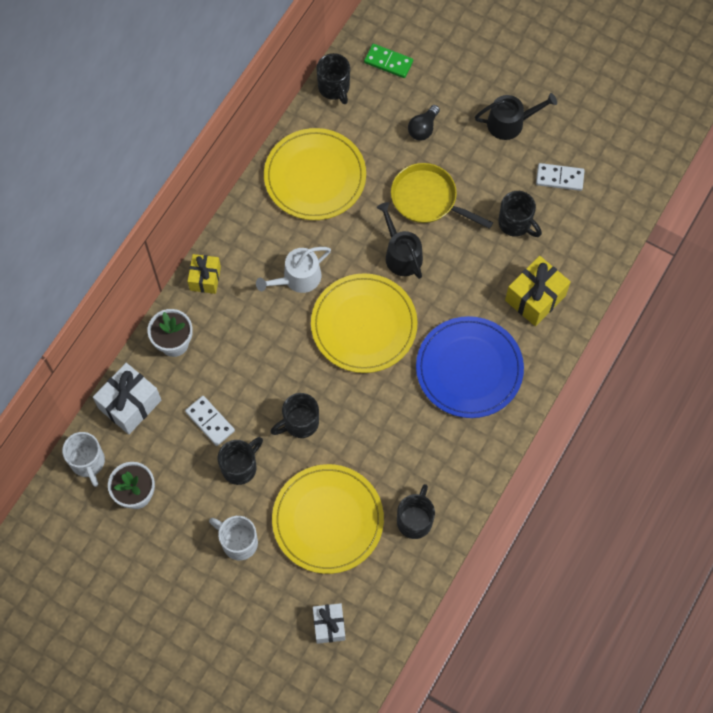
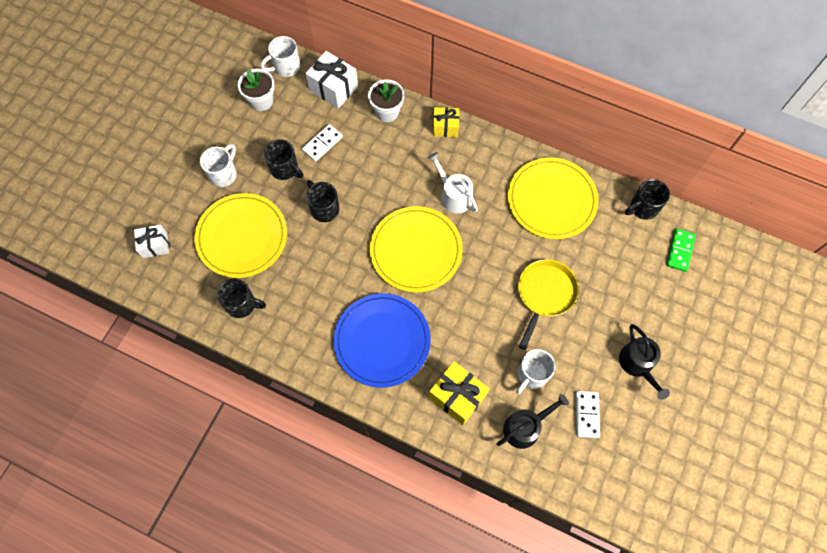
camera: 85 degrees right, 0 degrees up
black watering can [377,202,423,279] -> black watering can moved to [497,394,569,449]
black light bulb [408,105,440,141] -> none
black mug [498,191,542,237] -> white mug [516,349,555,394]

